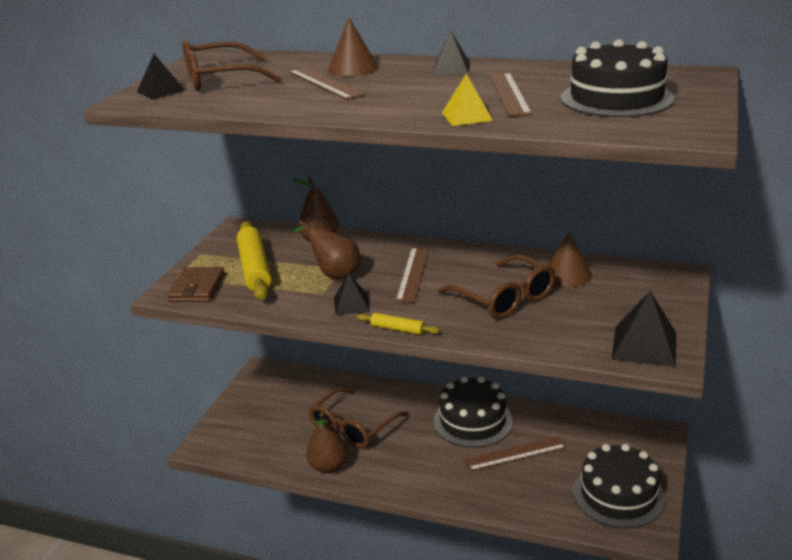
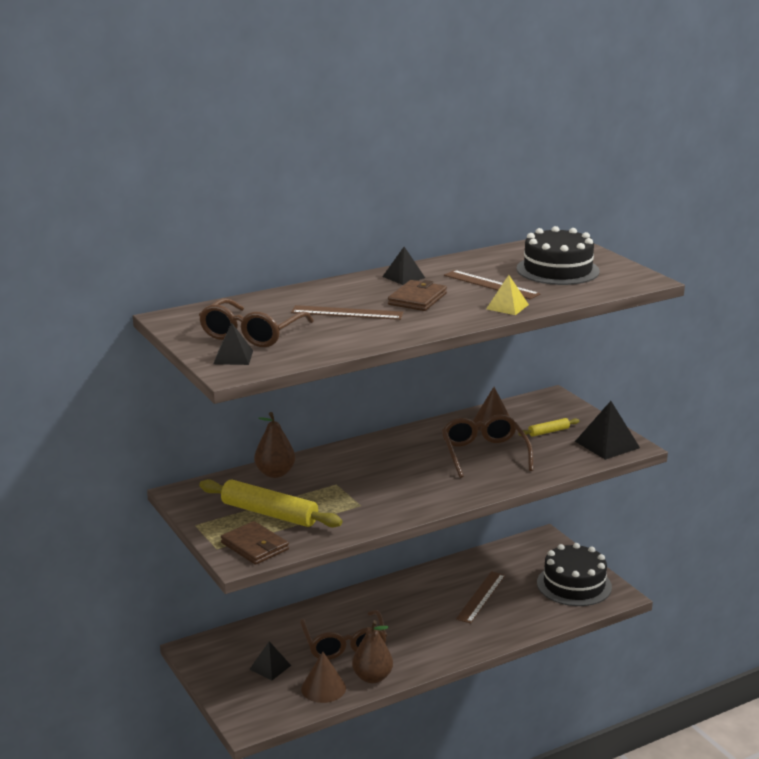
camera: 50 degrees left, 5 degrees down
brown pear [292,220,361,279] -> none
brown cone [328,18,379,76] -> brown cone moved to [301,652,346,703]
black pyramid [334,273,370,315] -> black pyramid moved to [249,641,291,680]
yellow rolling pin [357,313,440,335] -> yellow rolling pin moved to [518,418,579,437]
brown ruler [396,247,429,303] -> none
black cake [433,377,513,448] -> none
brown glasses [437,255,555,319] -> brown glasses turned 105 degrees counterclockwise [442,414,534,478]
none -> brown wallet [388,280,447,311]

